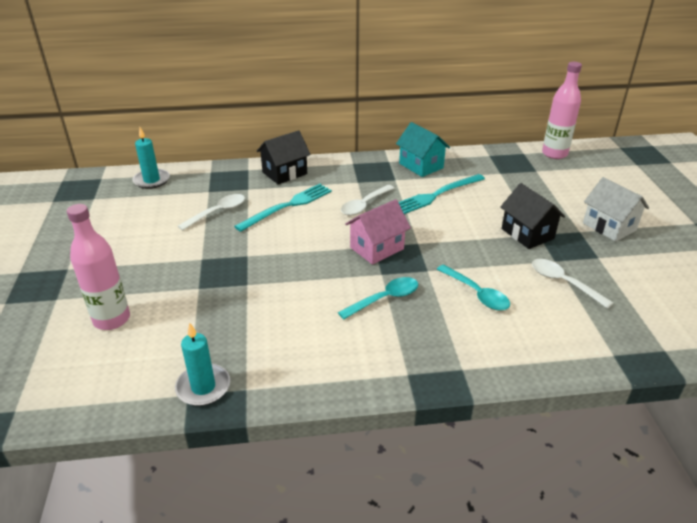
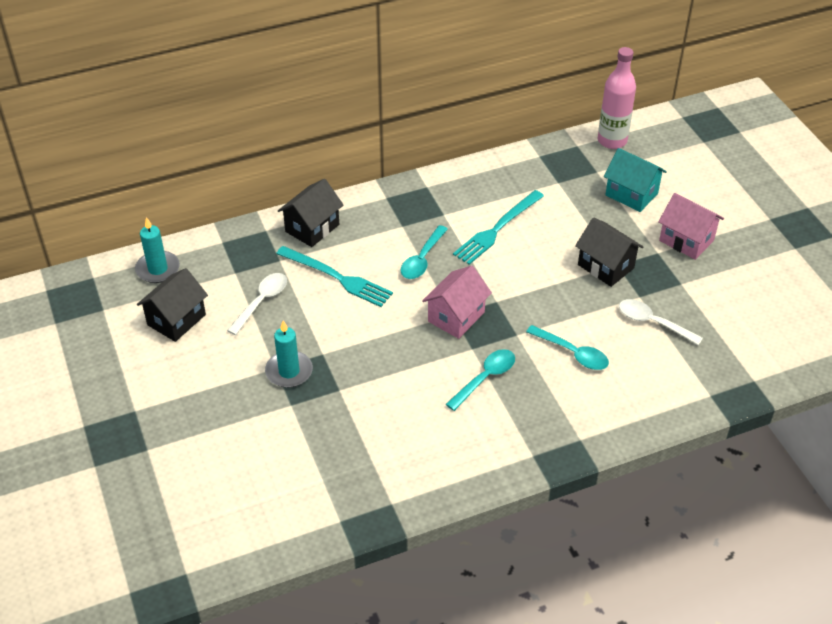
camera: 15 degrees left, 10 degrees up
pink bottle [67,204,130,330] -> none
turquoise candle [175,323,230,406] -> turquoise candle moved to [265,320,313,388]
turquoise fork [234,184,332,232] -> turquoise fork turned 90 degrees clockwise [276,246,393,307]
white spoon [341,185,394,215] -> turquoise spoon [400,225,448,279]
turquoise house [396,122,450,177] -> turquoise house moved to [604,148,667,212]
white house [583,177,649,242] -> pink house [658,193,724,260]
none -> black house [137,268,208,342]

